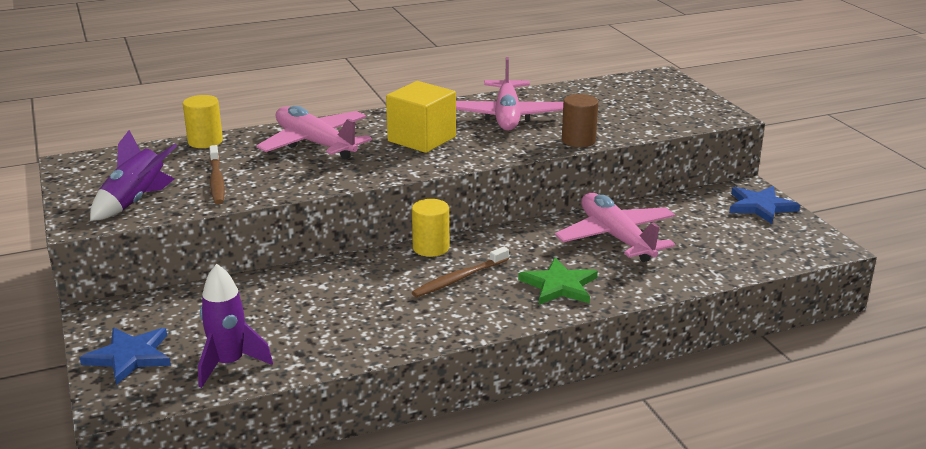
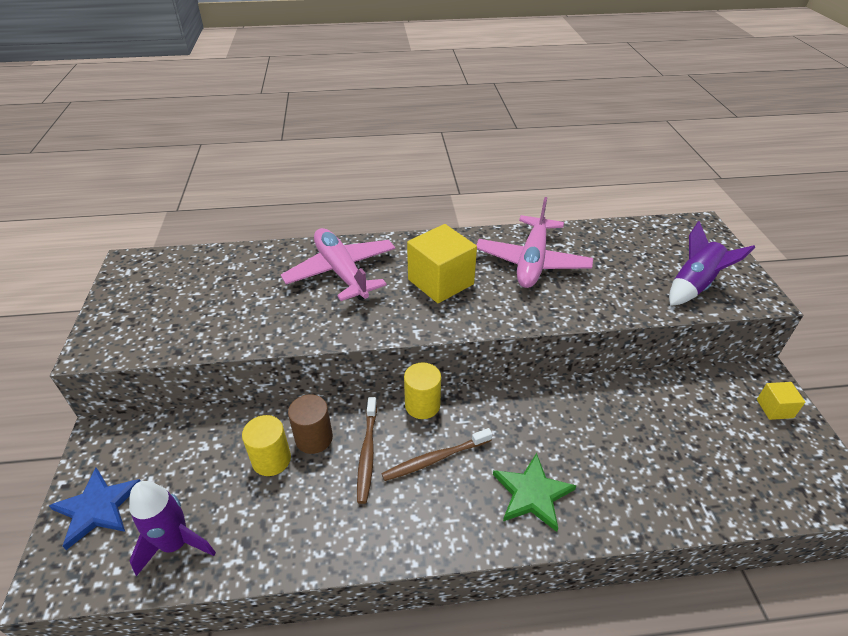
camera: 15 degrees right, 15 degrees up
purple rocket [90,130,177,221] -> purple rocket moved to [669,221,755,306]
yellow cylinder [183,95,223,148] -> yellow cylinder moved to [242,415,291,476]
brown toothbrush [209,145,225,204] -> brown toothbrush moved to [357,397,377,504]
pink plane [555,193,675,262] -> none
brown cylinder [562,94,598,147] -> brown cylinder moved to [288,394,333,454]
blue star [729,186,800,224] -> yellow cube [757,382,805,420]

